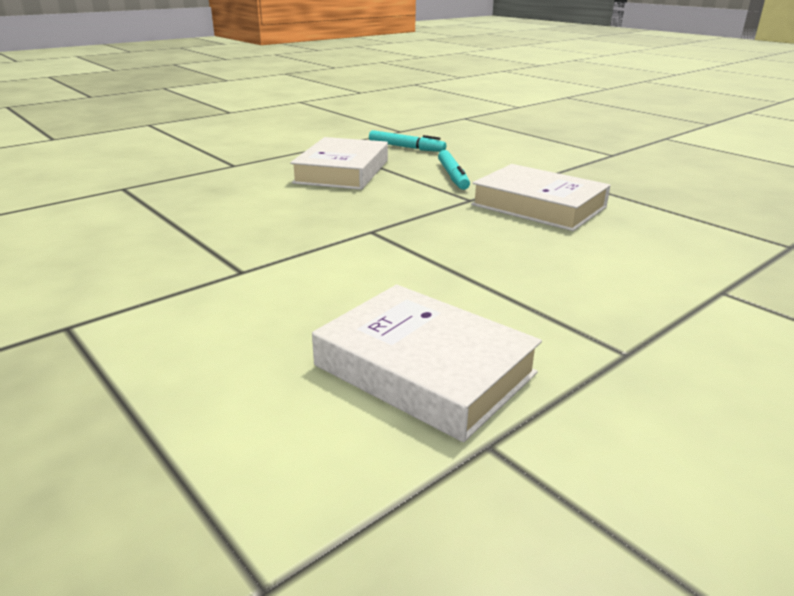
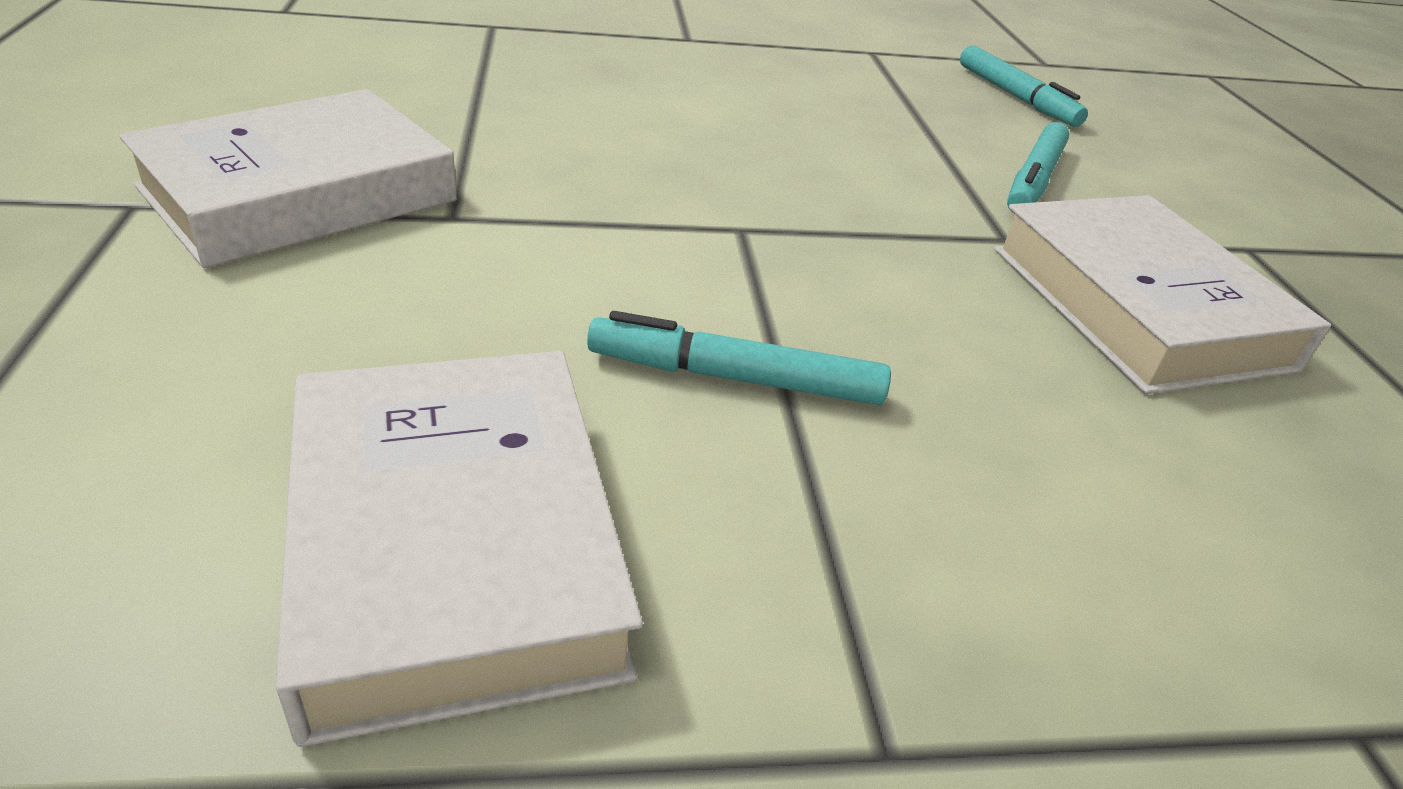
camera: 30 degrees right, 10 degrees up
white book [290,137,388,190] -> white book moved to [119,89,457,268]
none -> turquoise marker [587,311,891,405]

